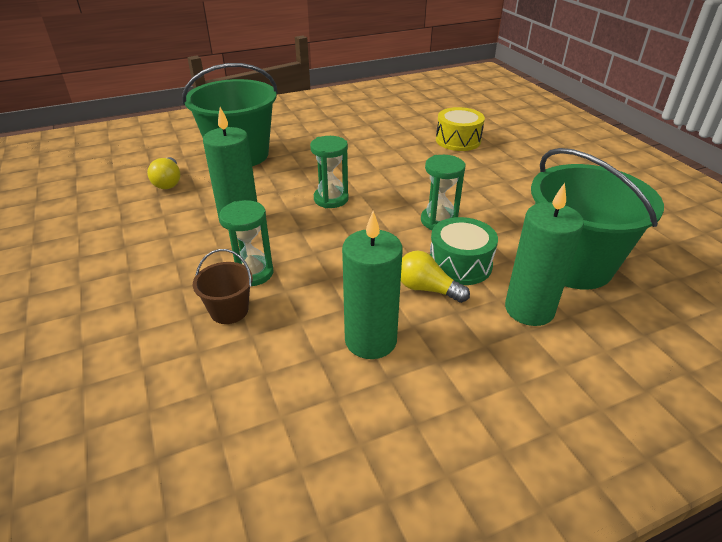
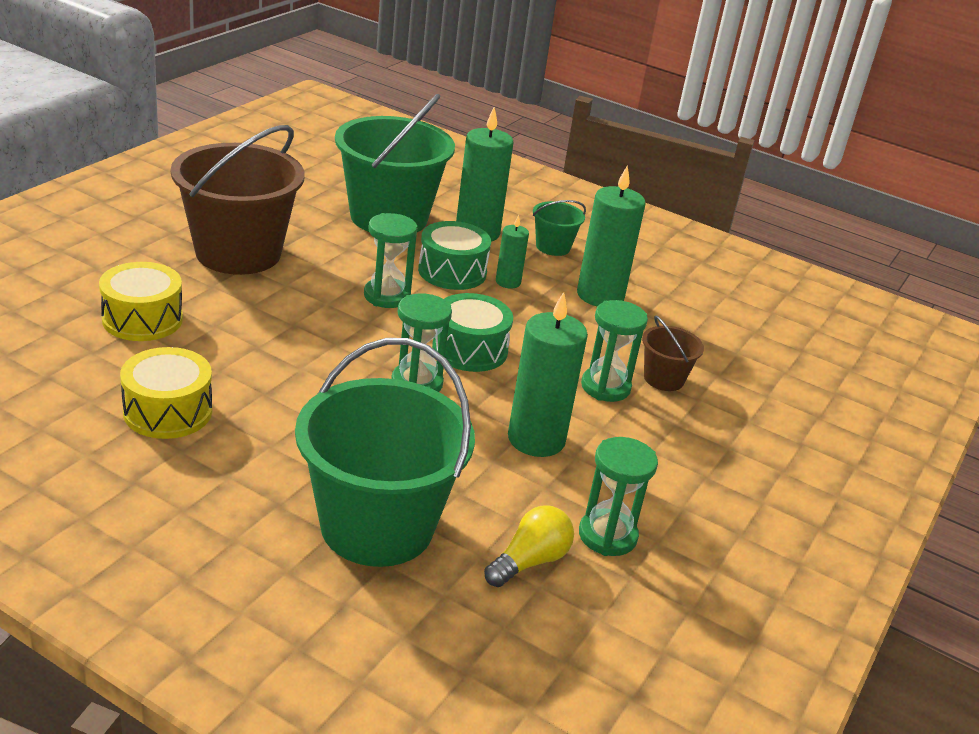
camera: 130 degrees left, 5 degrees down
yellow light bulb [401,251,470,303] -> green candle [496,215,529,289]
none -> yellow drum [120,347,212,439]
none -> brown bucket [171,125,304,275]
none -> green drum [432,293,513,372]
none -> green bucket [533,200,586,256]
none -> green hourglass [579,437,658,556]

